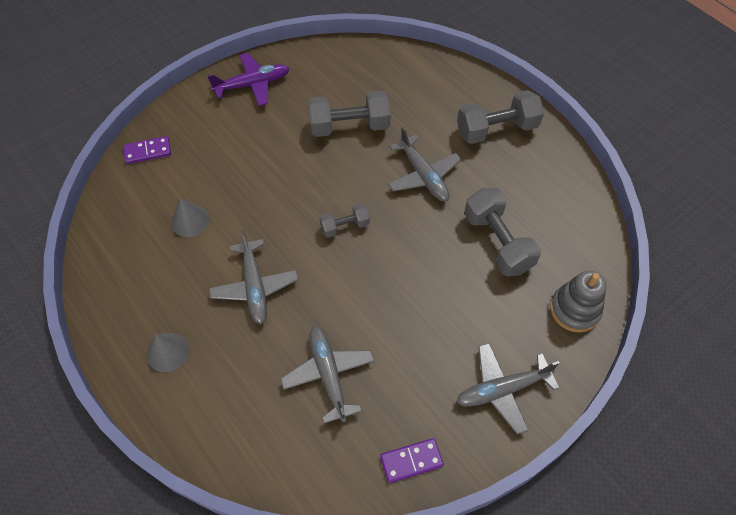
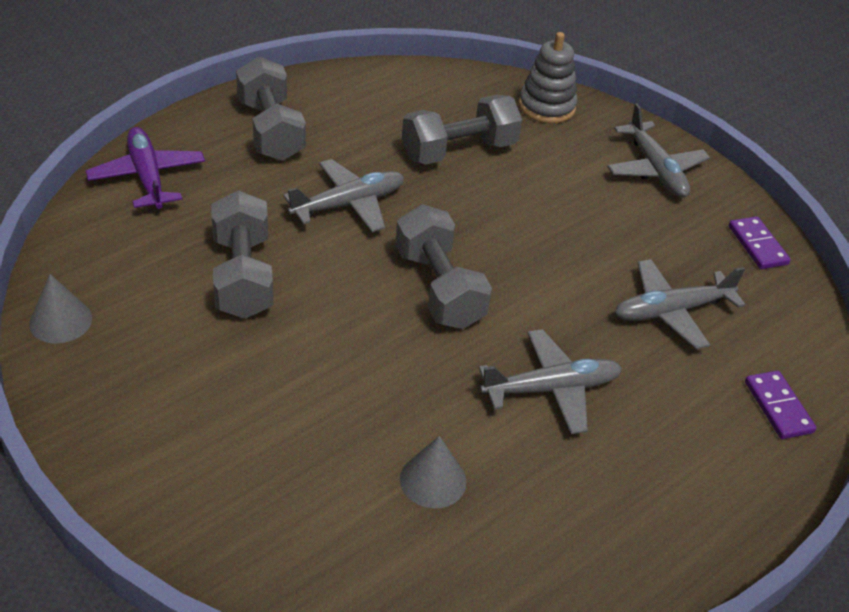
camera: 95 degrees left, 15 degrees down
purple domino [123,136,171,164] -> purple domino moved to [745,371,817,439]
grey cone [147,333,189,372] -> grey cone moved to [29,274,92,343]
purple plane [208,53,290,106] -> purple plane moved to [85,127,205,209]
grey dumbbell [320,203,370,238] -> grey dumbbell [395,204,492,329], size x1.82

